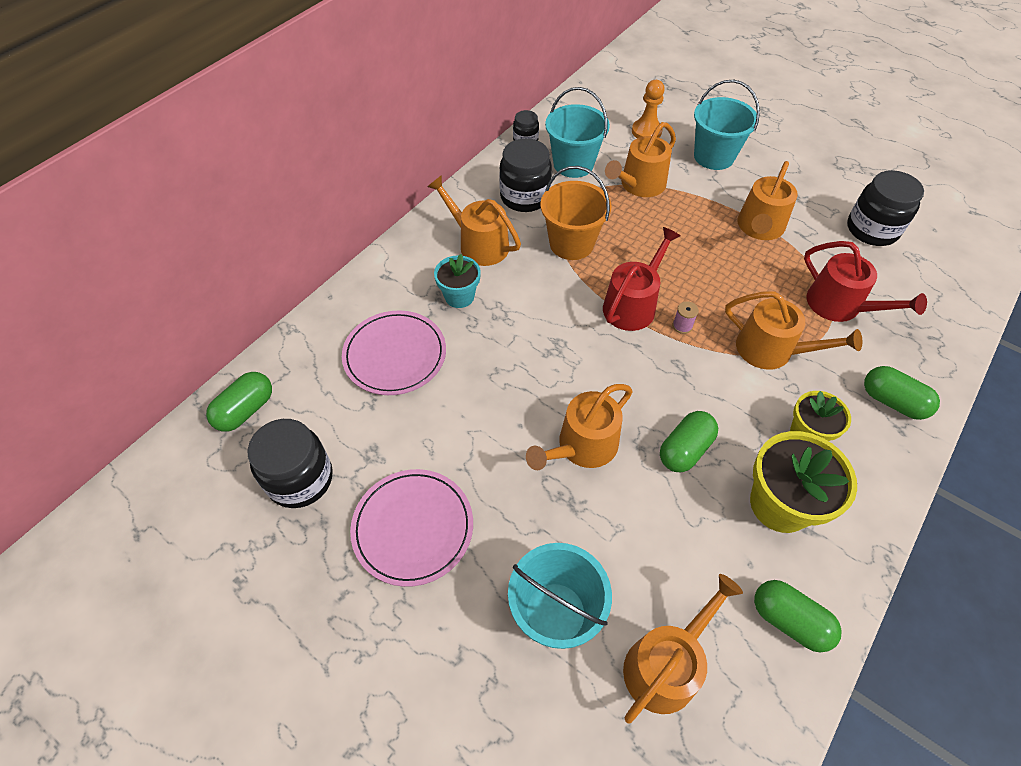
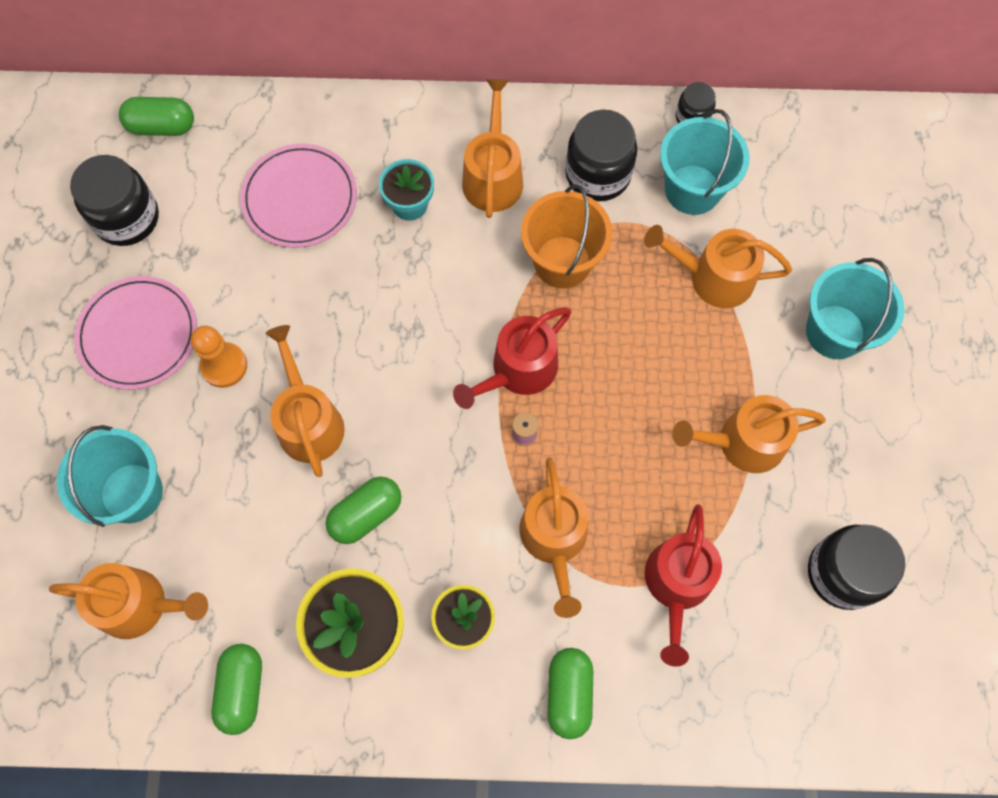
camera: 55 degrees right, 15 degrees up
orange watering can [526,384,633,470] -> orange watering can turned 60 degrees clockwise [265,325,345,477]
red watering can [603,227,680,331] -> red watering can turned 135 degrees clockwise [453,307,571,409]
orange pawn [632,80,665,138] -> orange pawn moved to [191,326,247,388]
green capsule [660,411,718,472] -> green capsule turned 45 degrees counterclockwise [326,477,402,544]

